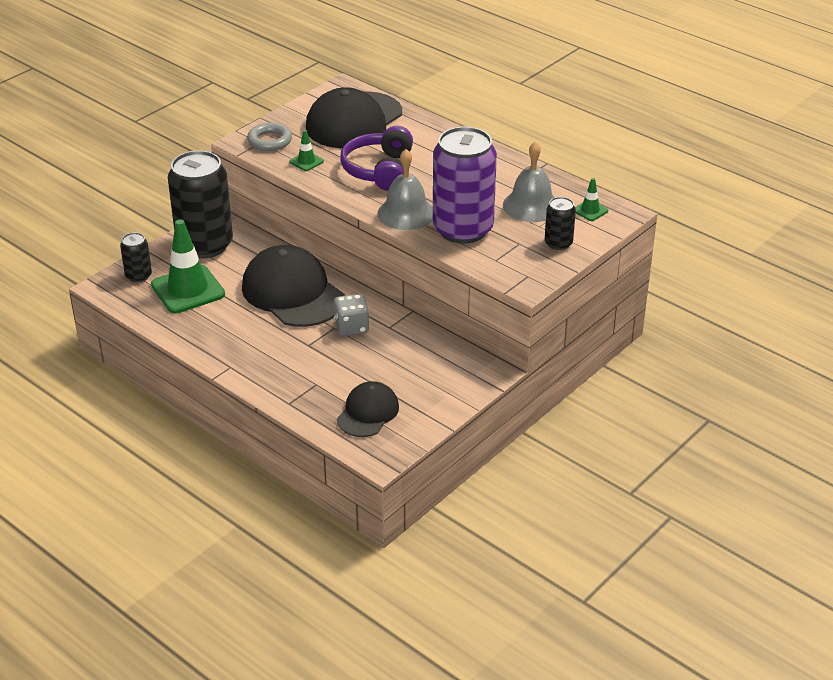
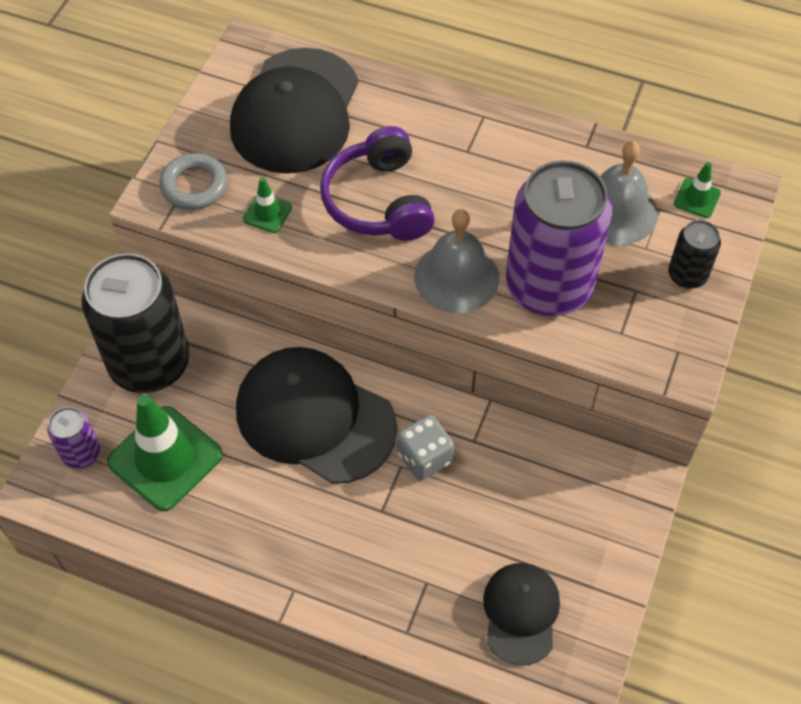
camera: 20 degrees left, 20 degrees up
black can [120,232,152,283] -> purple can [47,407,100,469]

